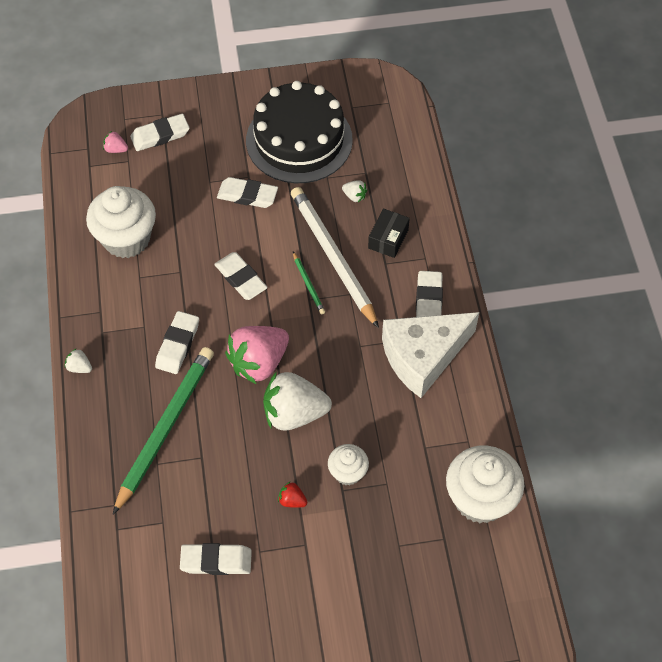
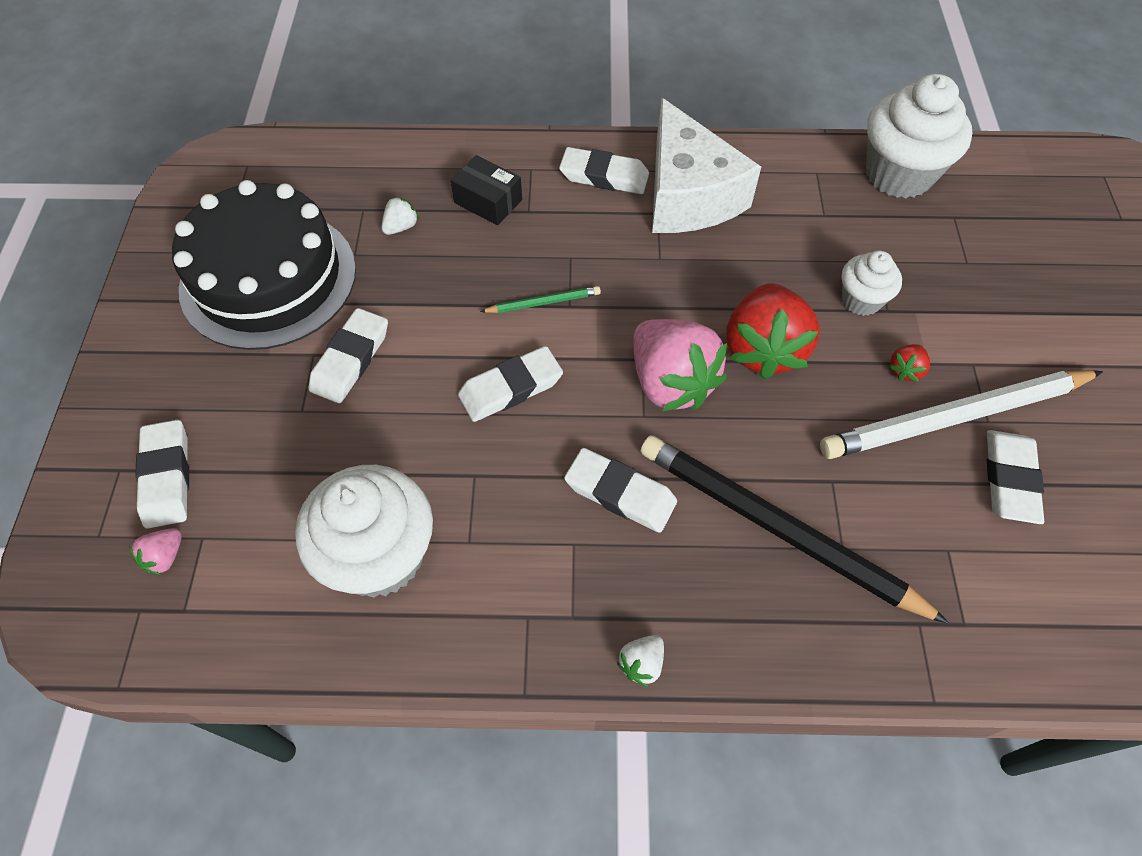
camera: 80 degrees left, 0 degrees up
green pencil [113,347,214,515] -> black pencil [640,435,949,624]
white strawberry [263,372,332,431] -> red strawberry [726,283,820,379]
white pencil [291,187,379,328] -> white pencil moved to [820,370,1103,459]

